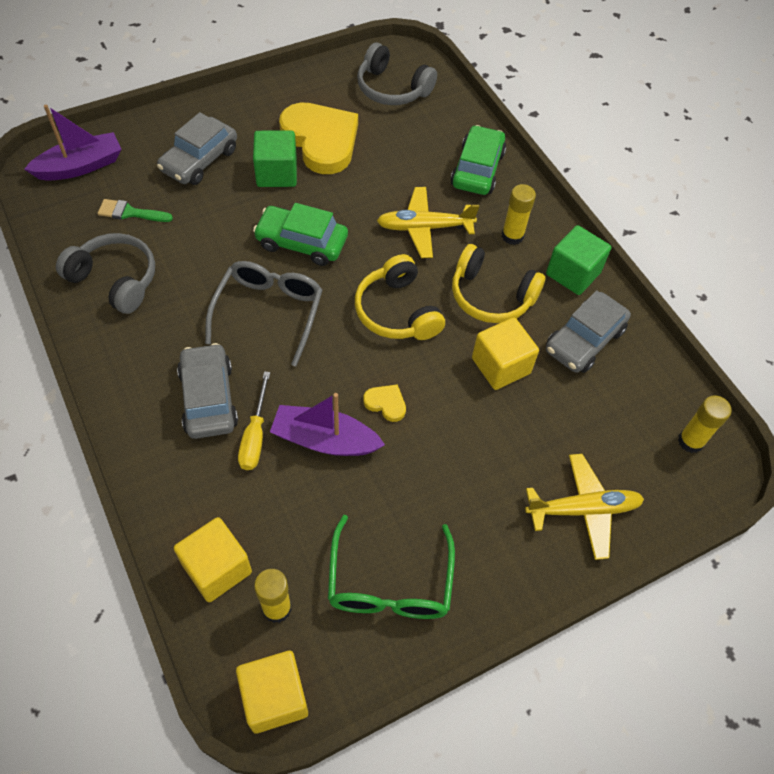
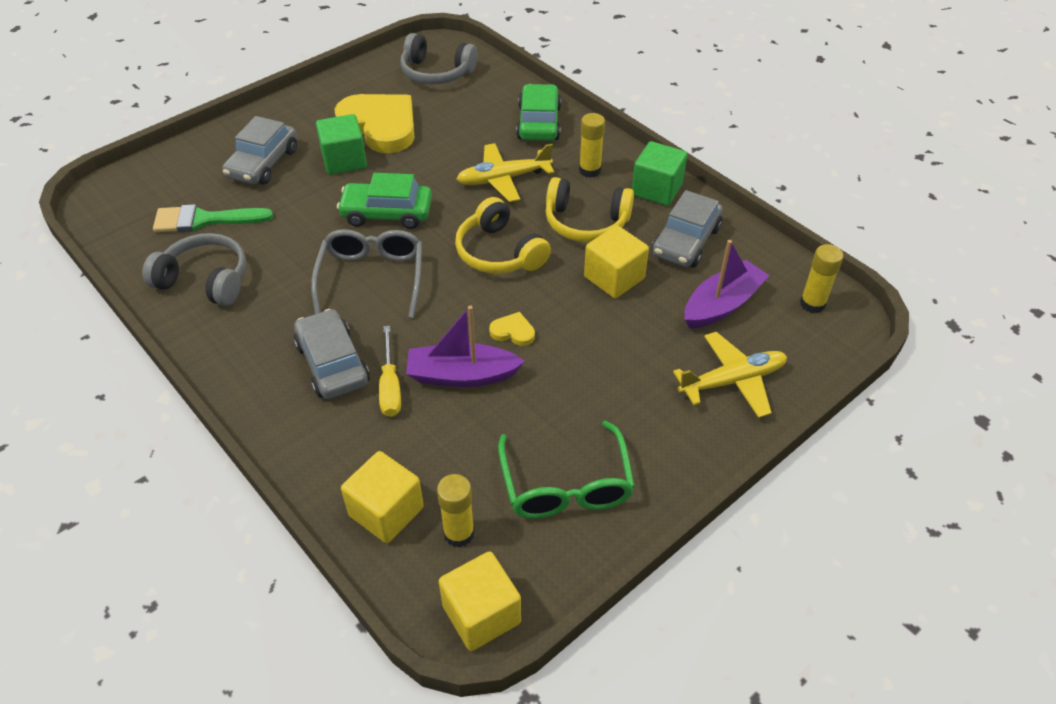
camera: 10 degrees left, 10 degrees down
purple boat [24,105,122,181] -> purple boat moved to [685,240,770,329]
green brush [98,199,173,222] -> green brush [153,204,273,232], size x1.52

